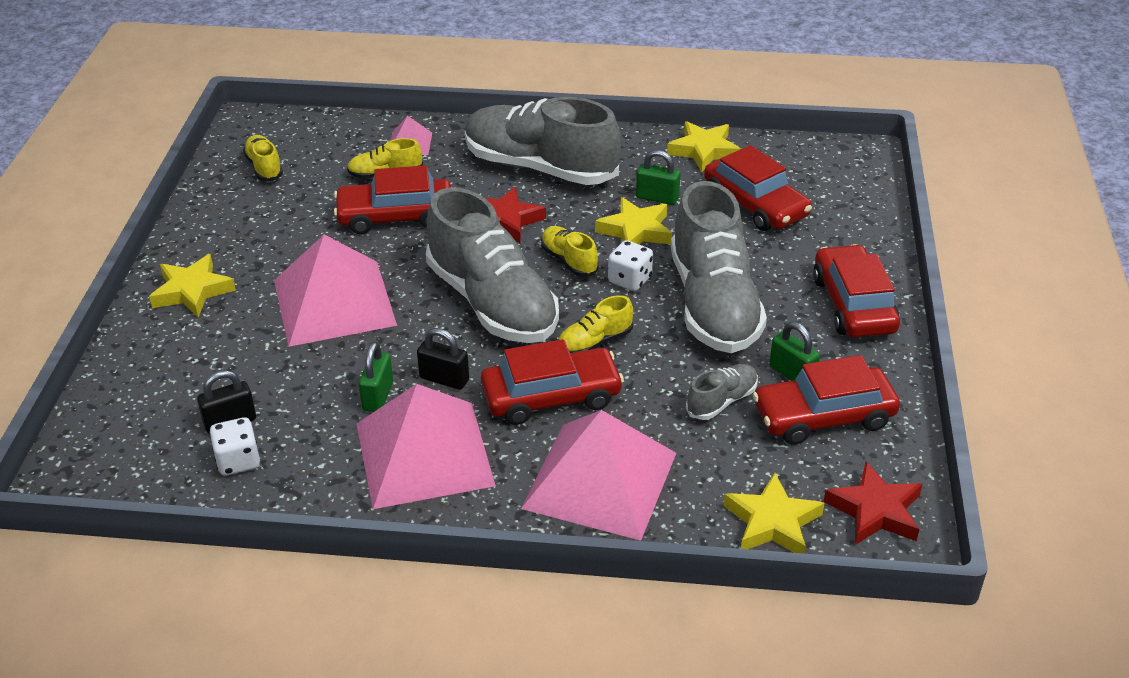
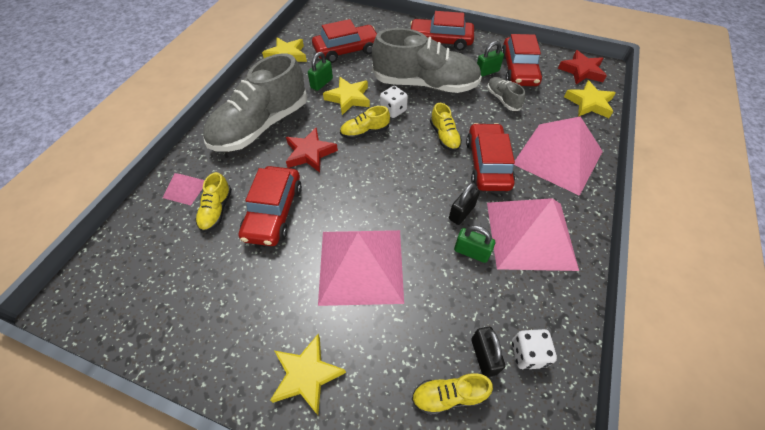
camera: 75 degrees left, 15 degrees up
yellow shoe [243,135,283,181] -> yellow shoe moved to [412,373,493,415]
grey shoe [426,188,559,343] -> none

